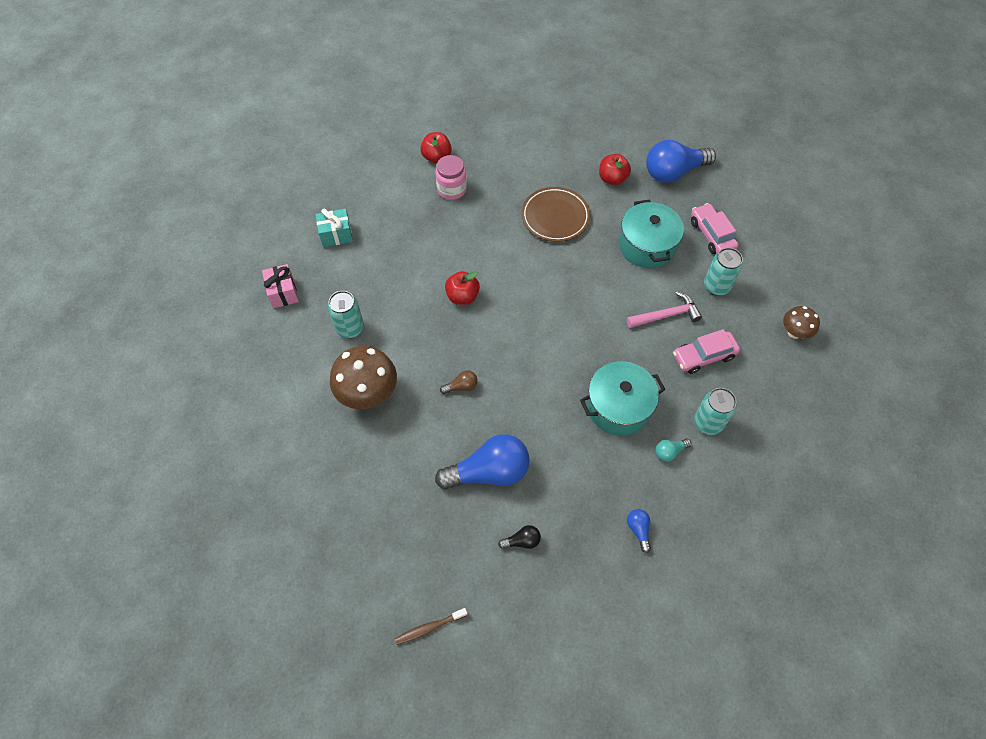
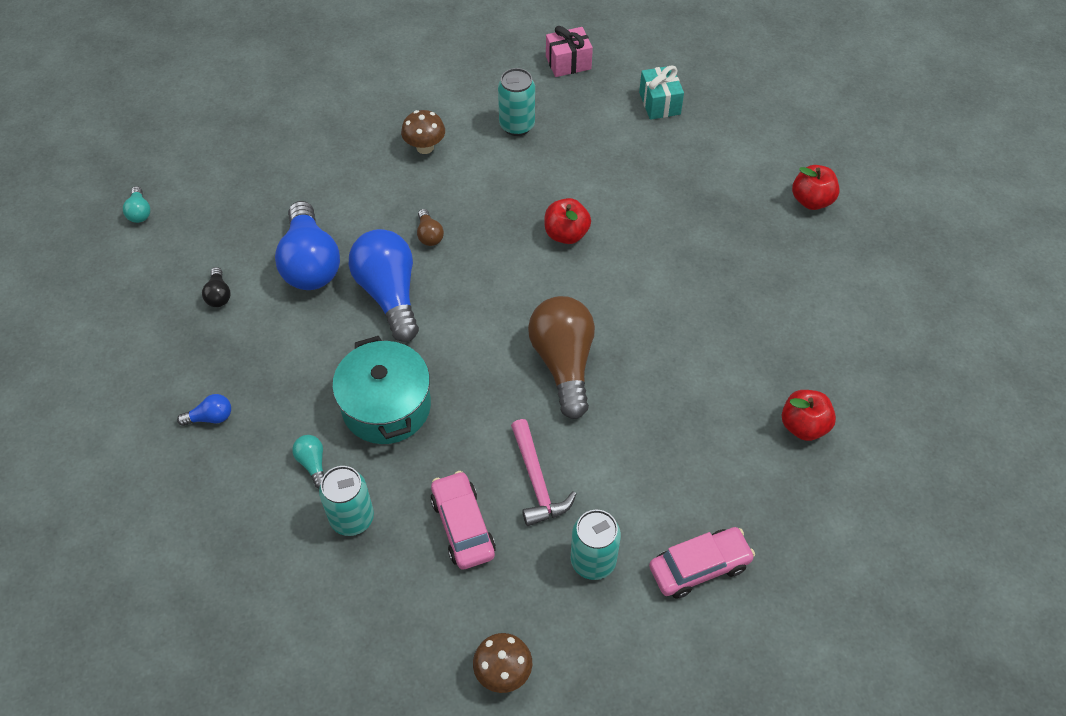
camera: 90 degrees right, 5 degrees down
brown mushroom [330,346,397,409] -> brown mushroom [401,110,445,154], size x0.56
brown toothbrush [395,608,467,645] -> turquoise light bulb [123,186,150,223]
pink jar [436,155,467,200] -> none
brown plate [521,187,590,242] -> none
turquoise pot [619,200,684,268] -> none
blue light bulb [646,140,716,183] -> blue light bulb moved to [349,229,419,342]
none -> brown light bulb [528,296,595,419]

